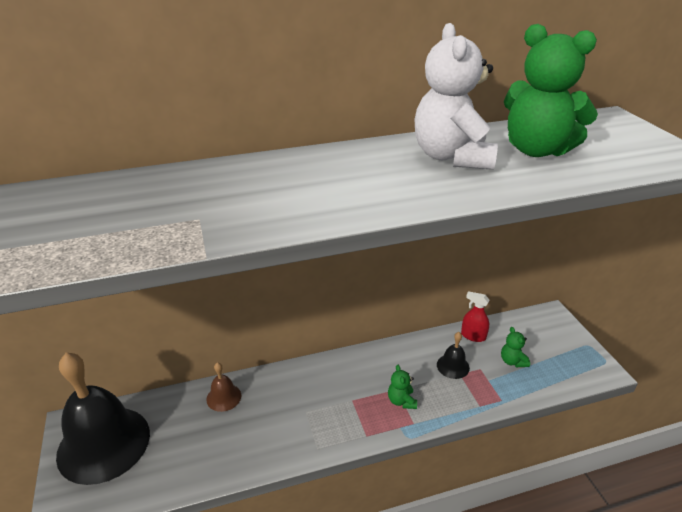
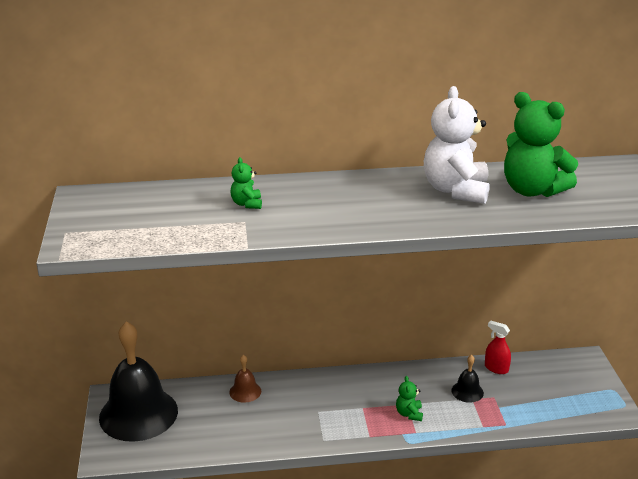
camera: 10 degrees right, 5 degrees down
green teddy bear [501,327,530,367] -> green teddy bear moved to [230,157,262,209]

